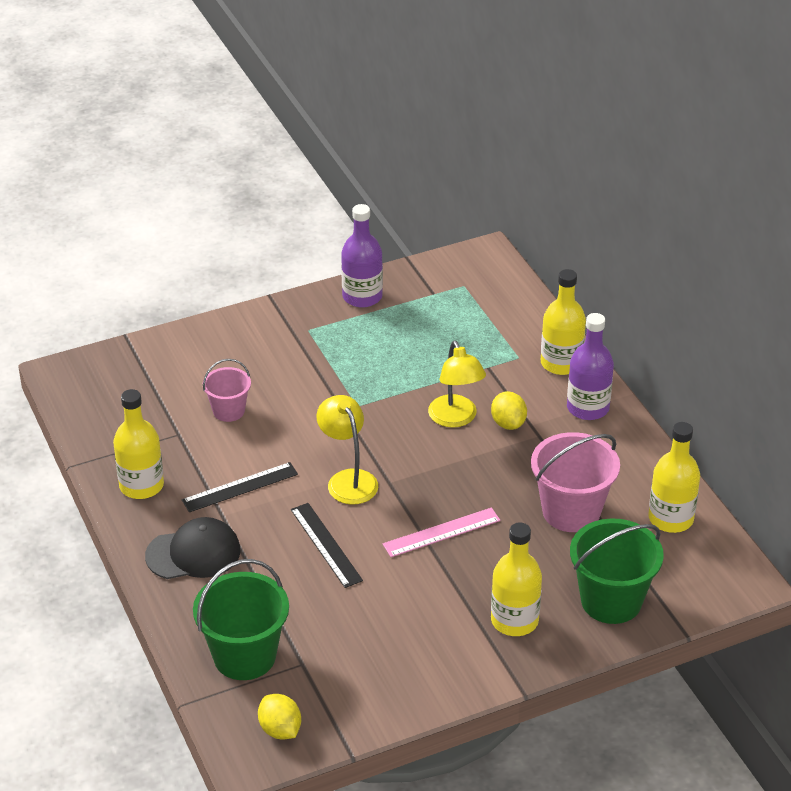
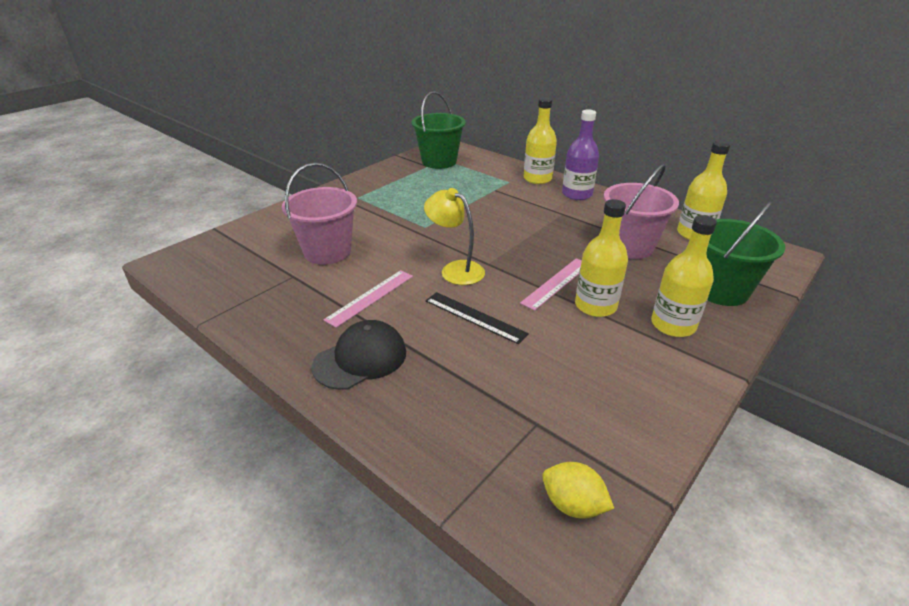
camera: 25 degrees left, 5 degrees down
yellow bottle [113,389,164,499] -> yellow bottle moved to [575,199,628,317]
black ruler [182,462,298,512] -> pink ruler [324,270,413,328]
green bucket [193,559,289,680] -> green bucket moved to [411,91,466,169]
pink bucket [203,359,251,422] -> pink bucket [282,163,357,265], size x1.72
purple bottle [341,204,383,308] -> none
yellow lamp [428,340,486,428] -> none
yellow lemon [491,391,527,430] -> none

